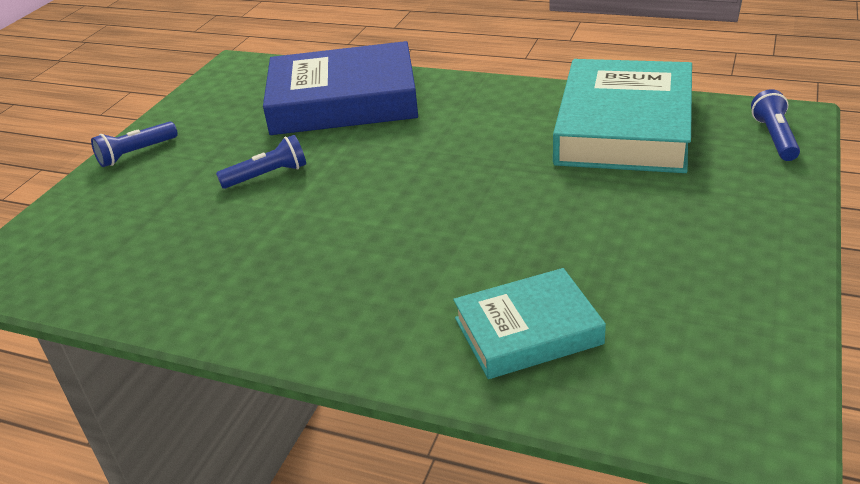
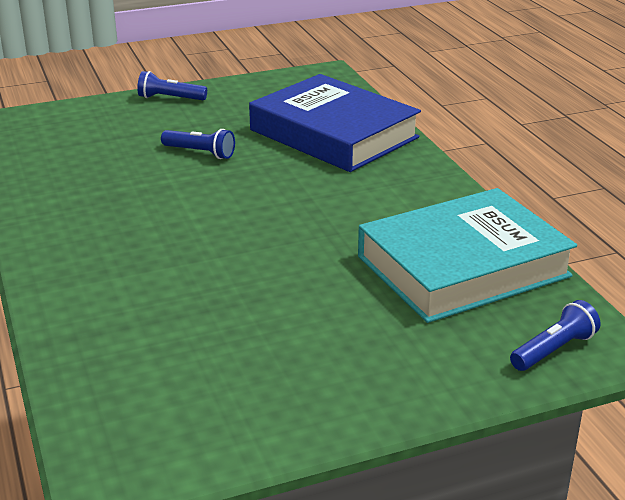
camera: 45 degrees right, 5 degrees down
turquoise book [453,268,606,379] -> none

